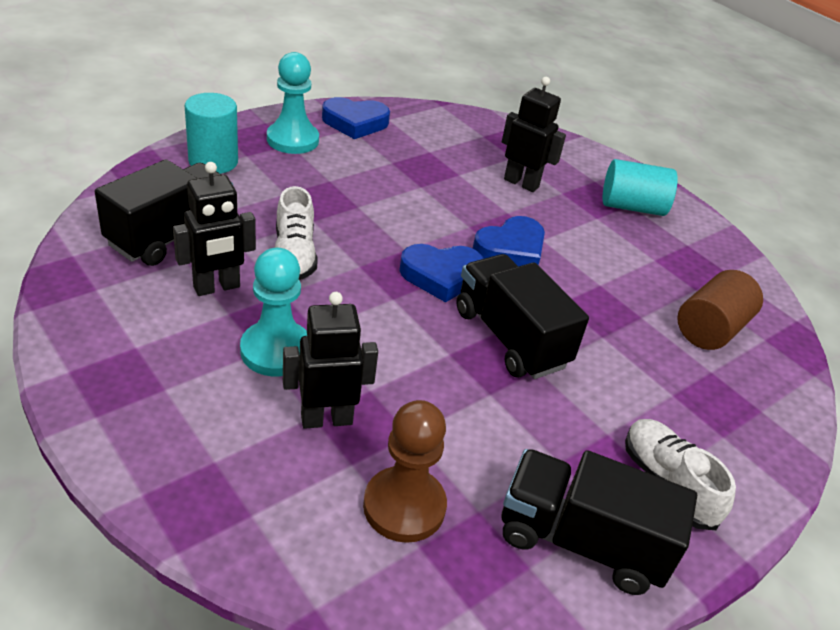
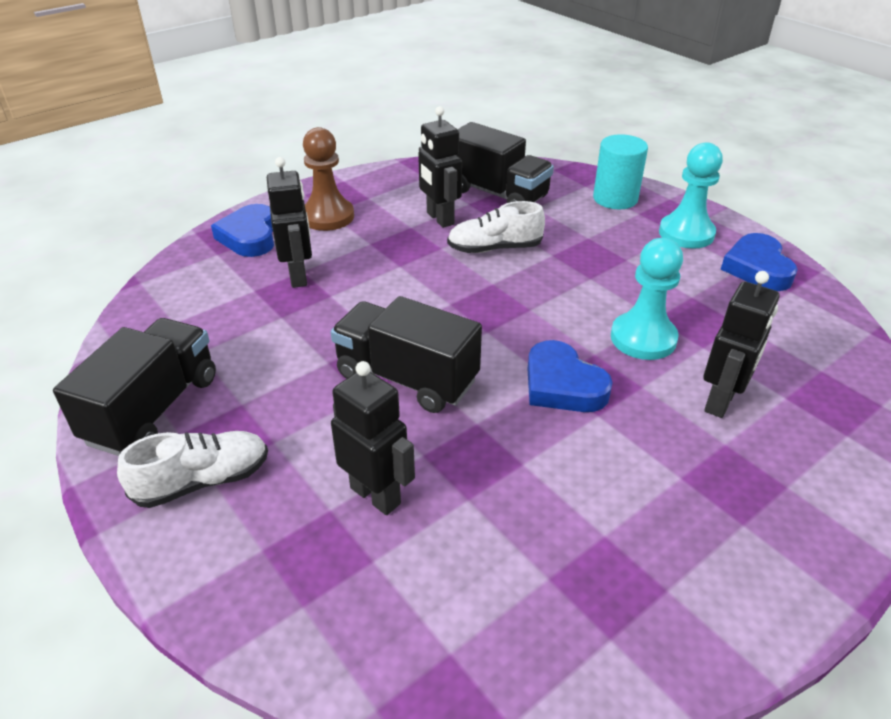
camera: 95 degrees right, 0 degrees up
turquoise pawn [240,248,307,376] -> turquoise pawn moved to [611,238,683,360]
brown pawn [363,400,447,543] -> brown pawn moved to [303,127,354,231]
blue heart [399,244,484,302] -> blue heart moved to [211,204,274,257]
black truck [456,254,589,379] -> black truck turned 120 degrees counterclockwise [331,296,482,413]
turquoise cylinder [603,159,678,216] -> none
brown cylinder [677,270,763,350] -> none
none -> black robot [331,361,415,515]

